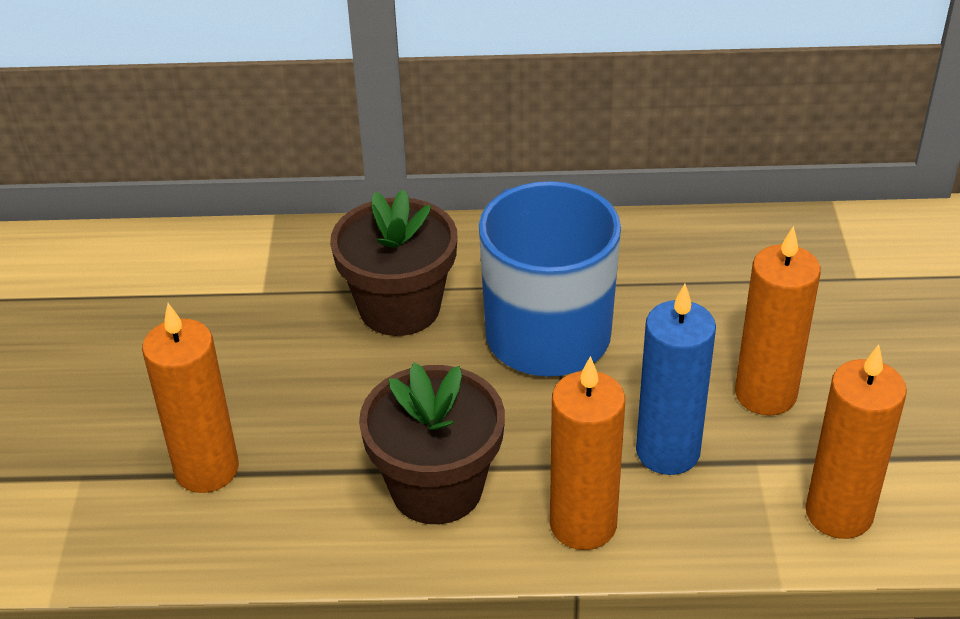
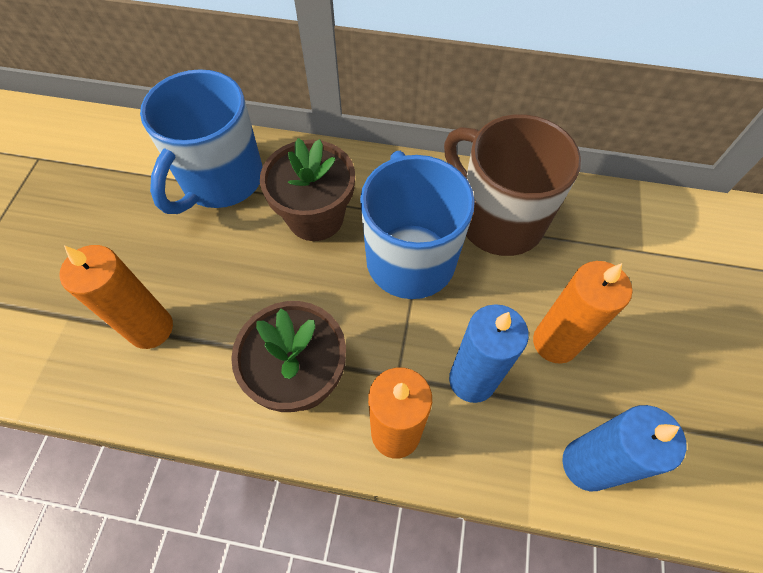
camera: 10 degrees right, 20 degrees up
orange candle [805,344,907,539] -> blue candle [562,405,687,491]
none -> blue mug [140,69,263,214]
none -> brown mug [444,114,581,256]

